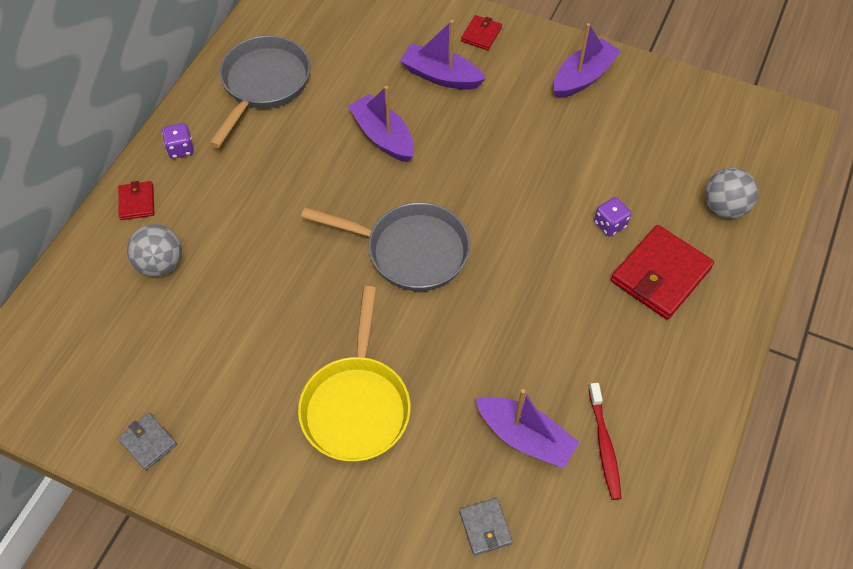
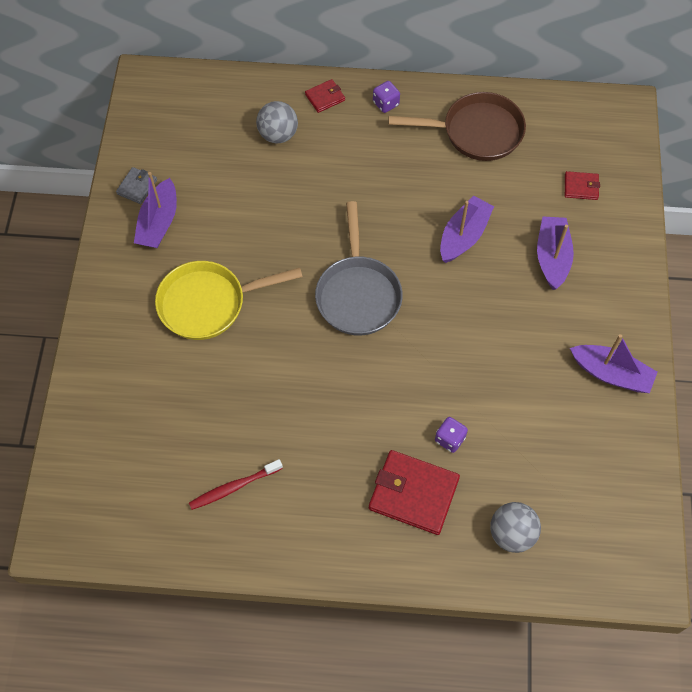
camera: 70 degrees right, 5 degrees up
grey pan [209,35,310,148] -> brown pan [388,92,526,161]
grey wallet [459,498,513,556] -> none
red wallet [461,15,502,50] -> red wallet moved to [565,171,600,200]
purple boat [476,389,580,469] -> purple boat moved to [134,172,177,248]

